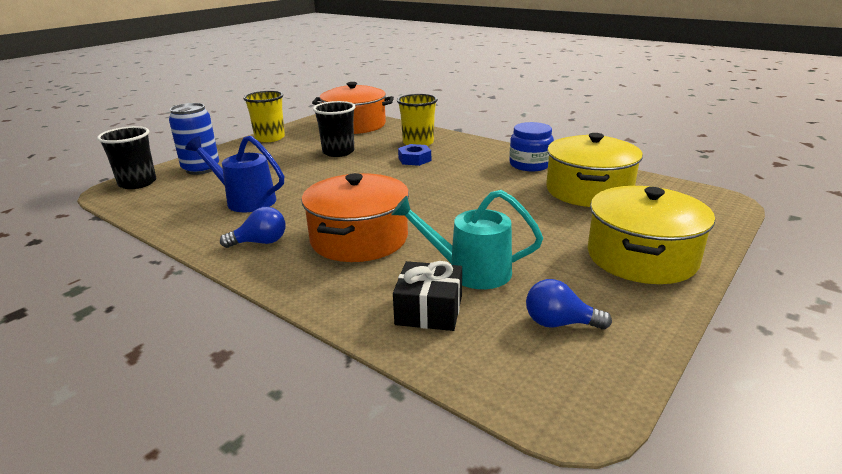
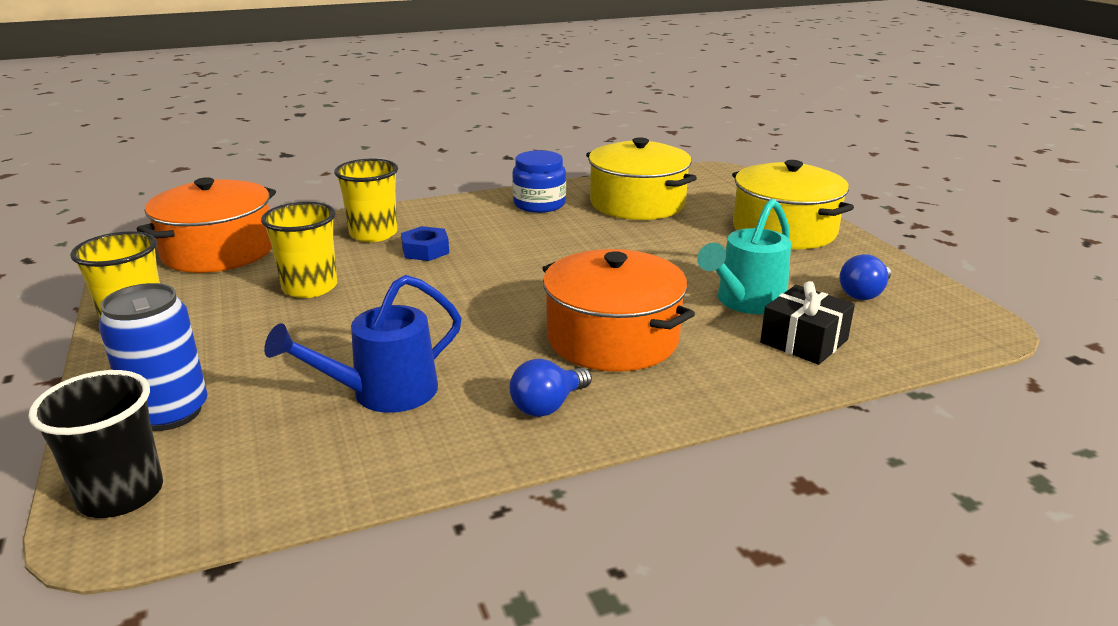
camera: 60 degrees left, 0 degrees up
blue light bulb [220,207,285,248] -> blue light bulb turned 150 degrees counterclockwise [510,359,592,417]
black cup [313,101,355,157] -> yellow cup [261,202,337,298]

